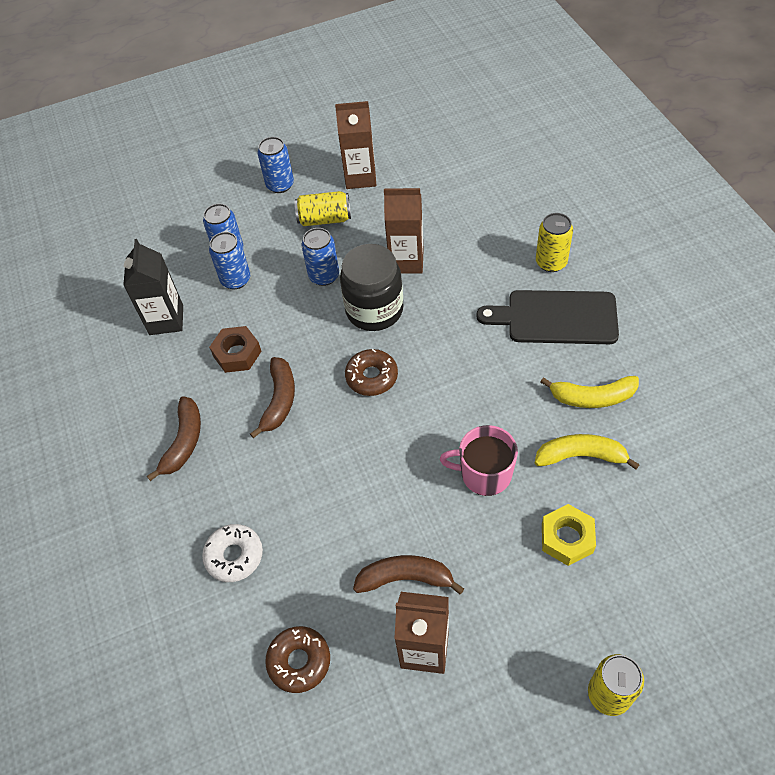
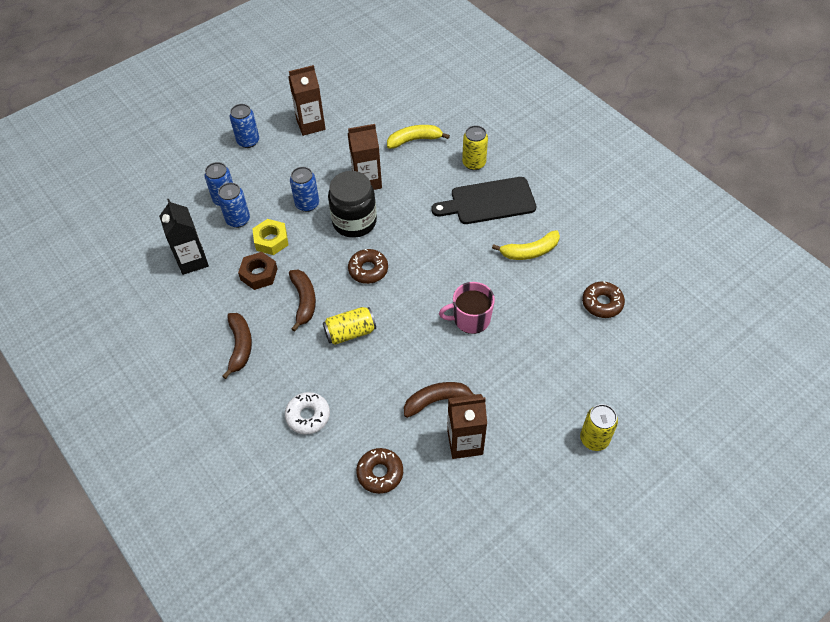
camera: 20 degrees left, 0 degrees up
yellow can [295,191,351,226] -> yellow can moved to [323,307,376,345]
yellow banana [535,434,640,470] -> yellow banana moved to [387,125,450,149]
yellow nut [542,504,596,566] -> yellow nut moved to [252,219,288,255]
none -> brown donut [582,281,625,318]

